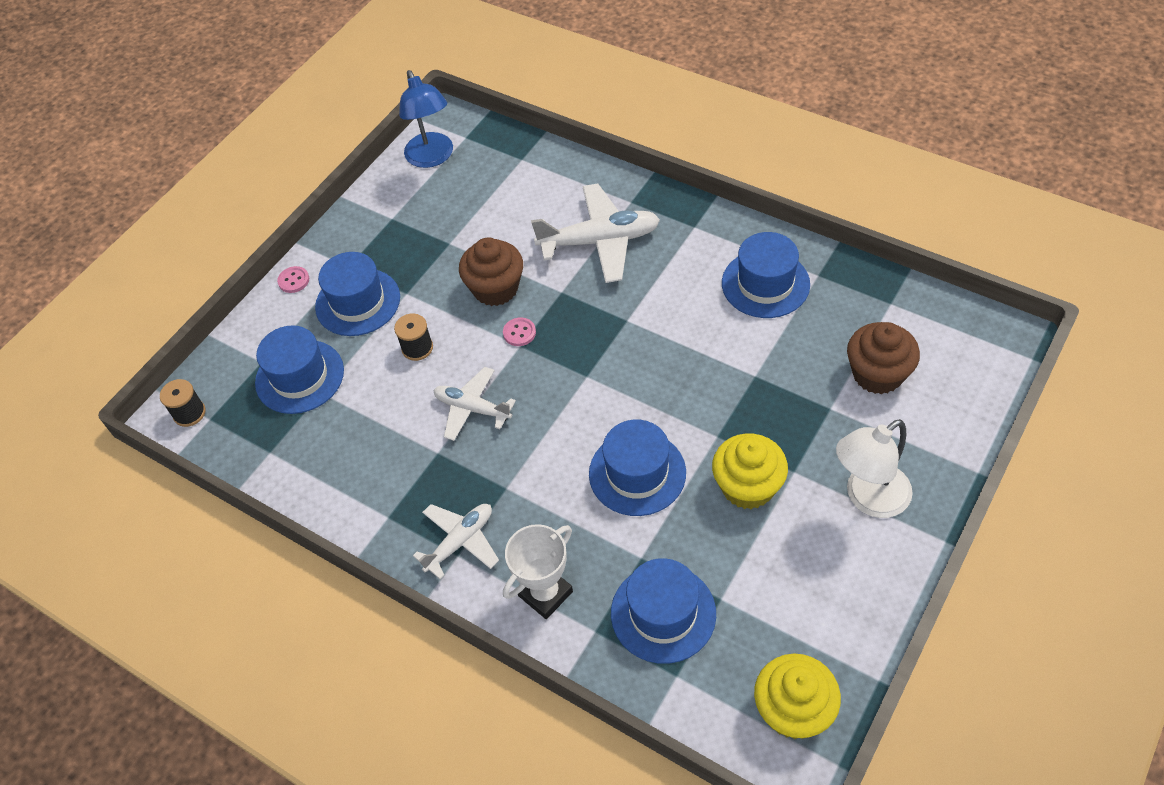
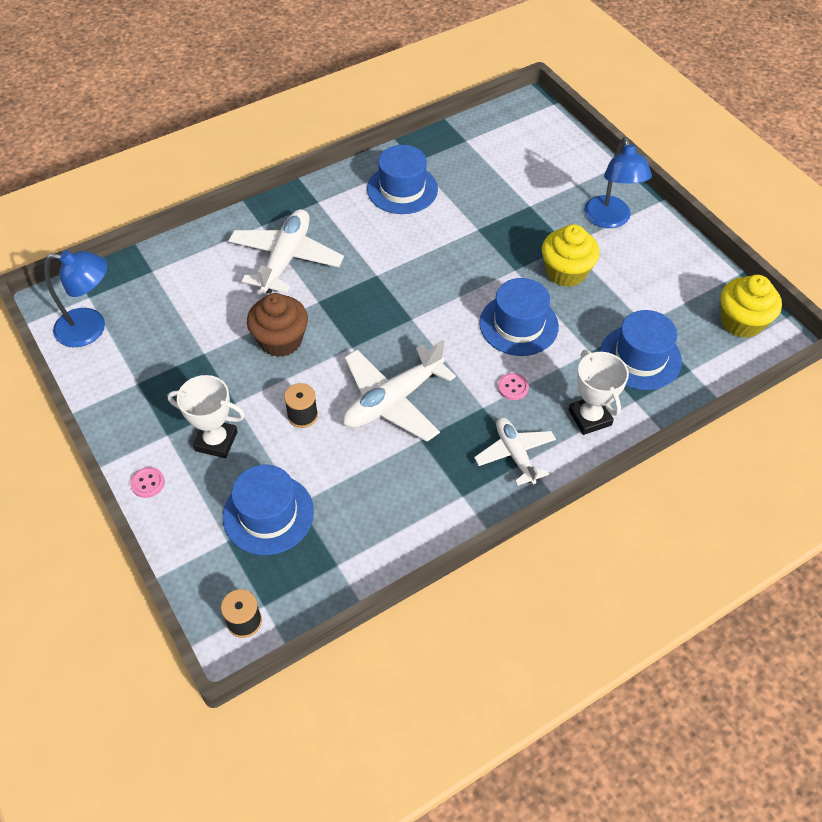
camera: 70 degrees left, 0 degrees up
blue hat [315,252,400,336] -> white trophy [167,375,245,458]
white plane [434,367,516,441] -> white plane [343,340,456,442], size x1.59
pink button [503,317,536,346] -> pink button moved to [498,373,529,400]
white lamp [836,419,913,518] -> blue lamp [584,137,652,228]
brown cupcake [847,322,920,394] -> none

